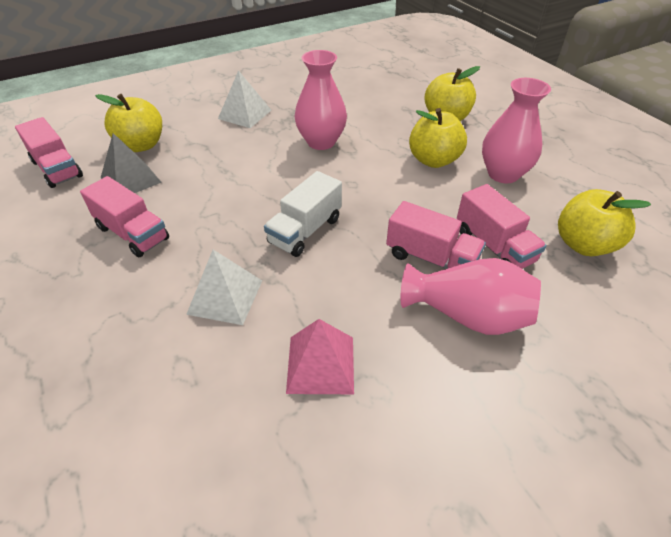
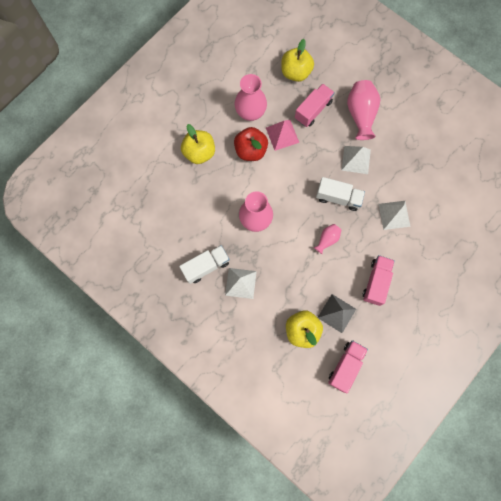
camera: 110 degrees left, 30 degrees up
pink pyramid [286,319,354,394] -> pink pyramid moved to [266,120,299,151]
pink truck [386,201,486,269] -> none
yellow apple [409,108,467,168] -> red apple [234,127,268,161]
none -> white truck [179,245,230,284]
none -> pink vase [314,224,341,254]
none -> white pyramid [341,146,371,174]

